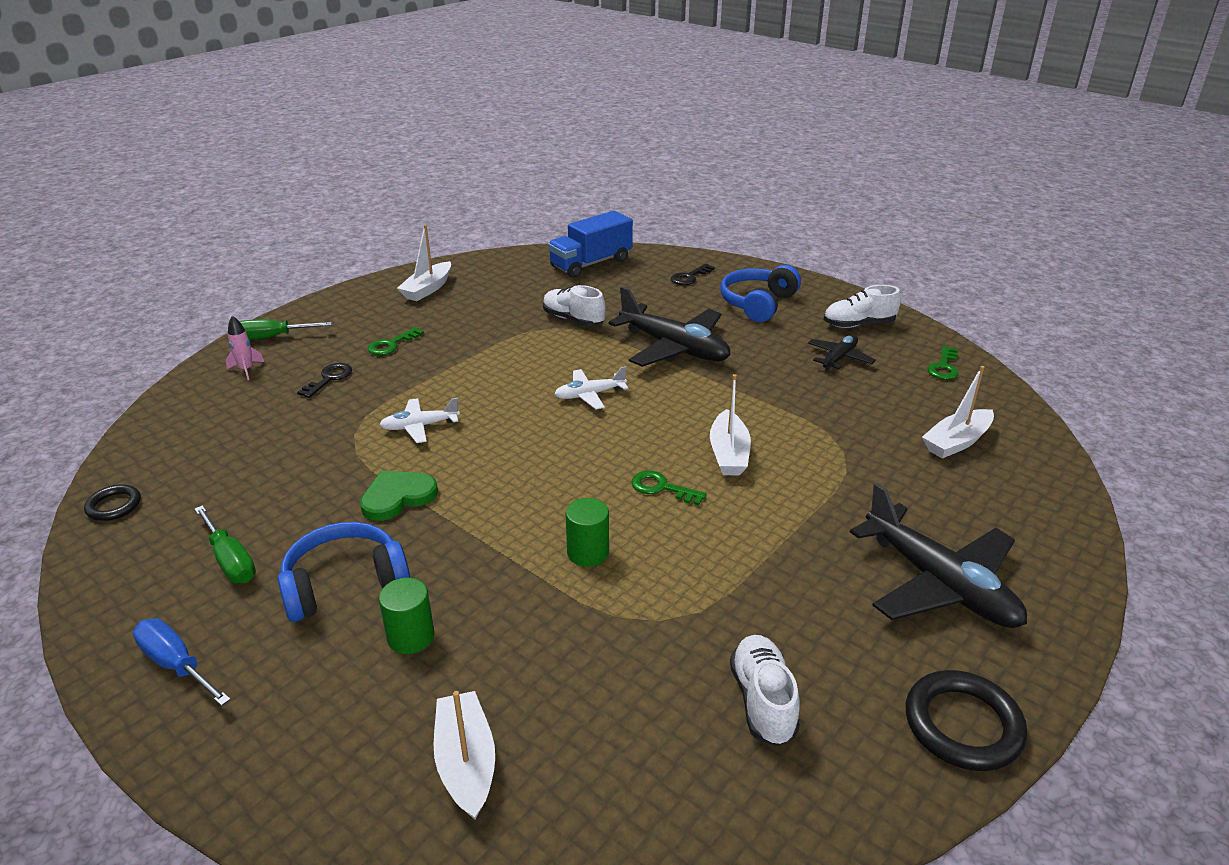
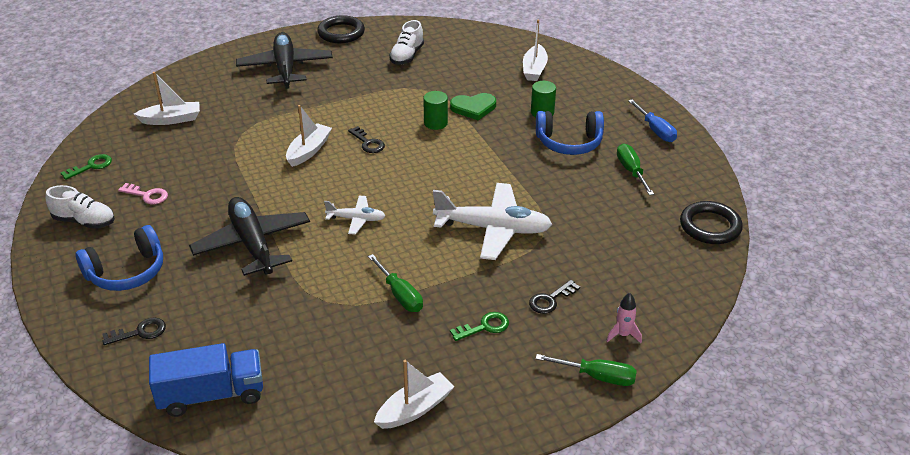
camera: 155 degrees left, 5 degrees up
black ring [84,485,141,521] -> black ring [680,201,743,244], size x1.72
green heart [360,471,438,521] -> green heart moved to [450,93,496,120]
white plane [379,398,460,443] -> white plane [433,183,552,260], size x1.94
white shoe [543,285,605,326] -> none
green key [631,471,707,506] -> black key [348,126,385,153]
black plane [808,335,876,370] -> pink key [118,183,168,205]
none -> green screwdriver [368,254,423,312]

